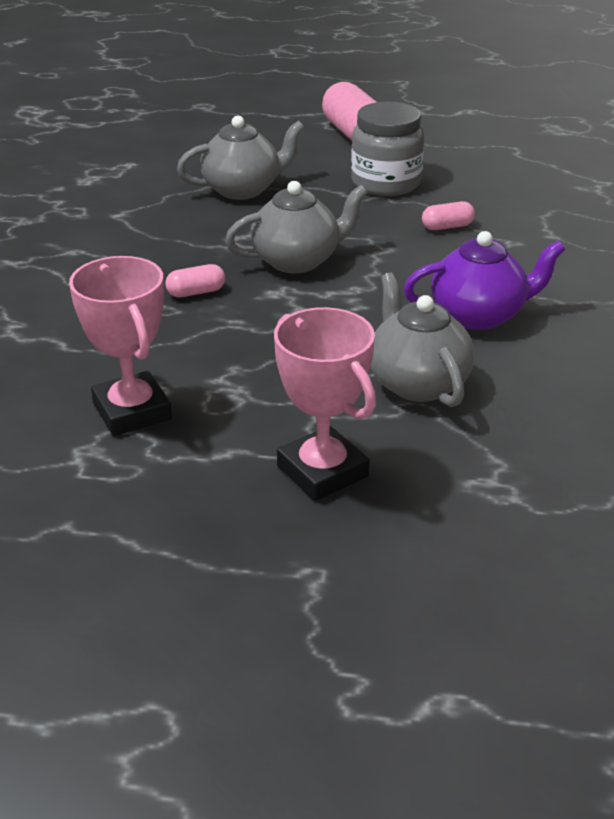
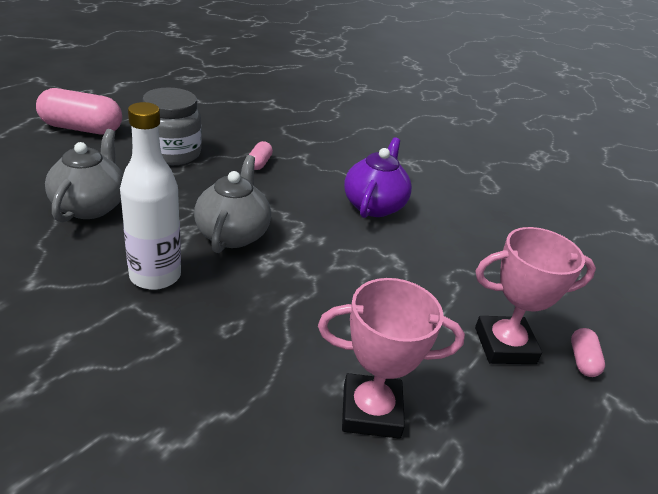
camera: 65 degrees left, 0 degrees up
pink capsule [165,264,225,297] -> pink capsule moved to [571,328,605,377]
grey teapot [371,272,475,407] -> none
none -> white bottle [120,102,181,290]

